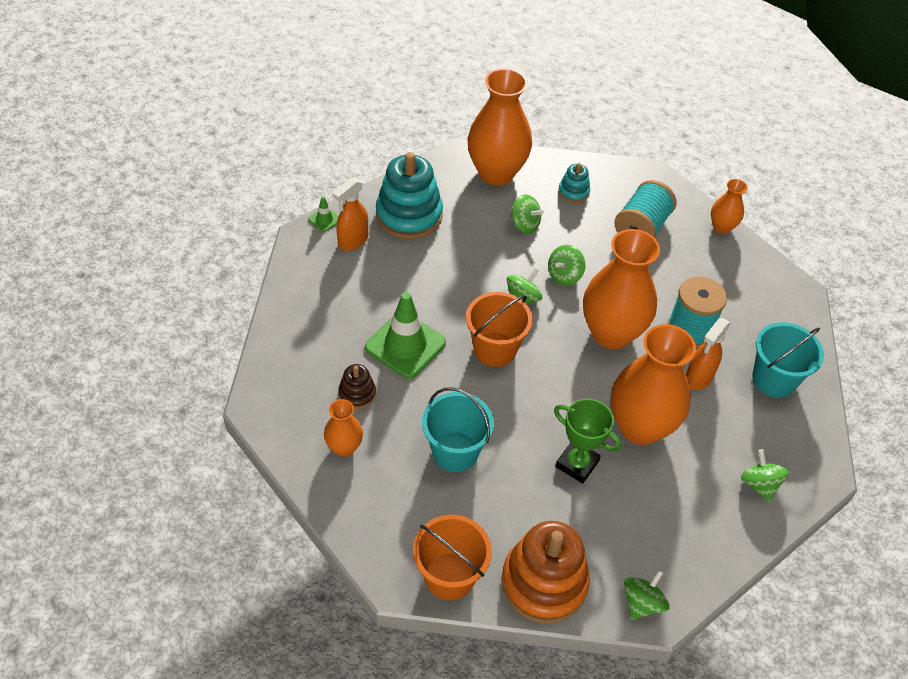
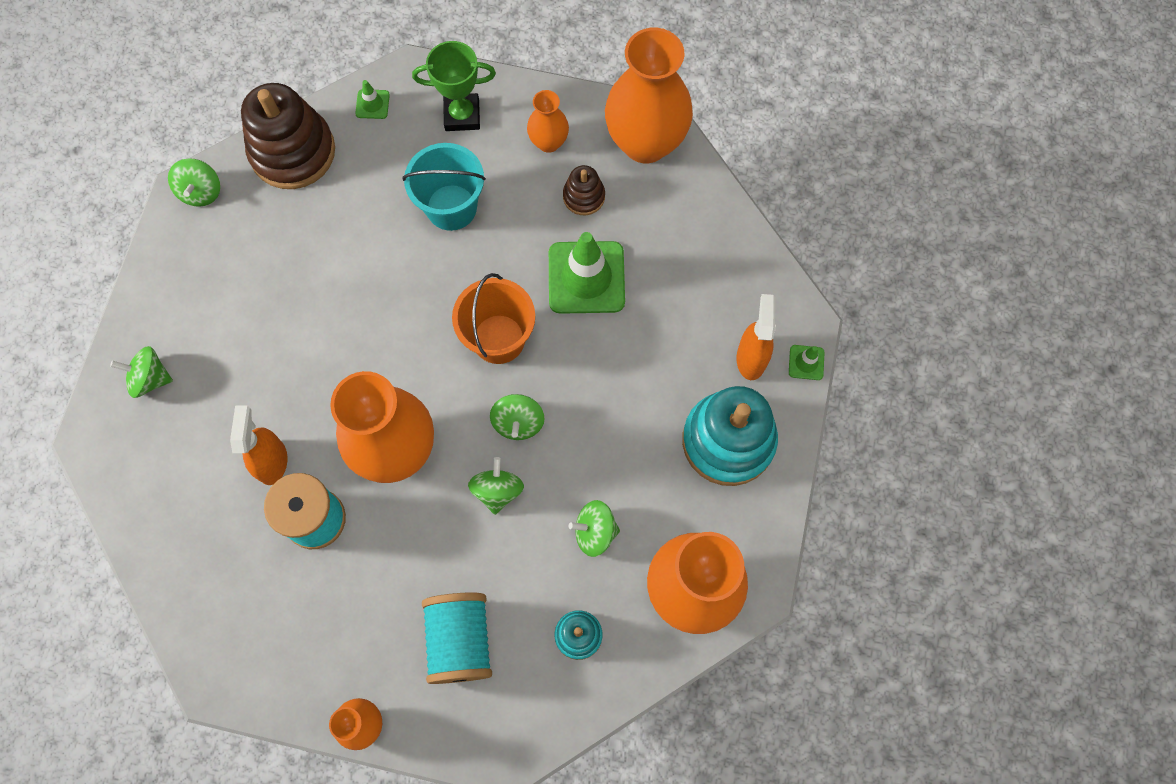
camera: 145 degrees right, 20 degrees up
orange bucket [413,515,492,600] -> green traffic cone [355,80,390,119]
orange stacking toy [501,521,590,624] -> brown stacking toy [241,83,335,189]
green trophy [554,398,622,484] -> green trophy moved to [412,41,496,131]
orange vase [611,324,696,445] -> orange vase moved to [605,28,693,163]
green spinning top [741,449,789,502] -> green spinning top turned 150 degrees clockwise [110,346,173,398]
turquoise bucket [752,322,824,398] -> none

